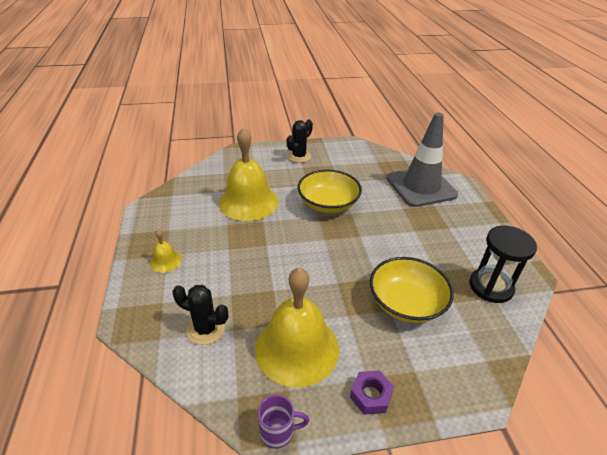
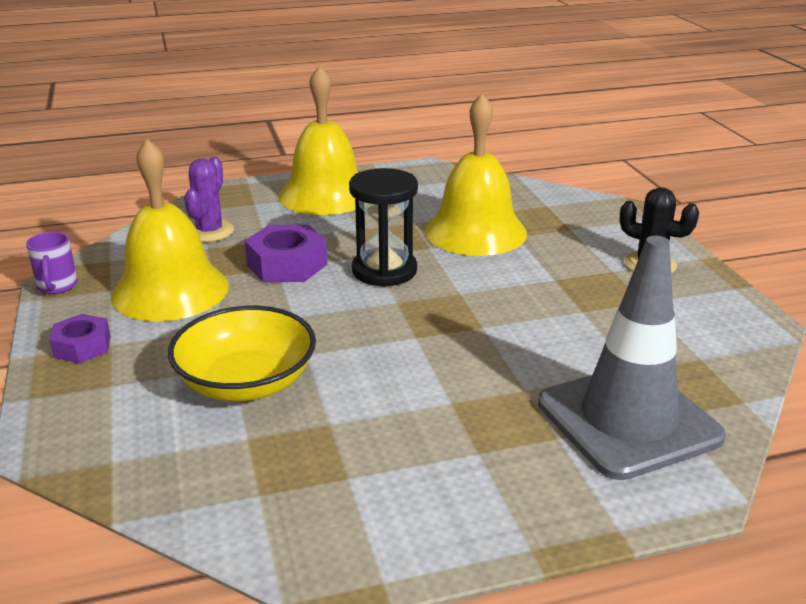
camera: 85 degrees right, 10 degrees down
yellow bell [150,229,182,273] -> yellow bell [278,65,358,215], size x2.27
black cactus [172,285,228,345] -> purple cactus [184,157,234,242]
yellow bowl [298,170,362,213] -> none
black hourglass [469,226,537,303] -> black hourglass moved to [349,168,418,287]
none -> purple nut [244,224,327,282]

